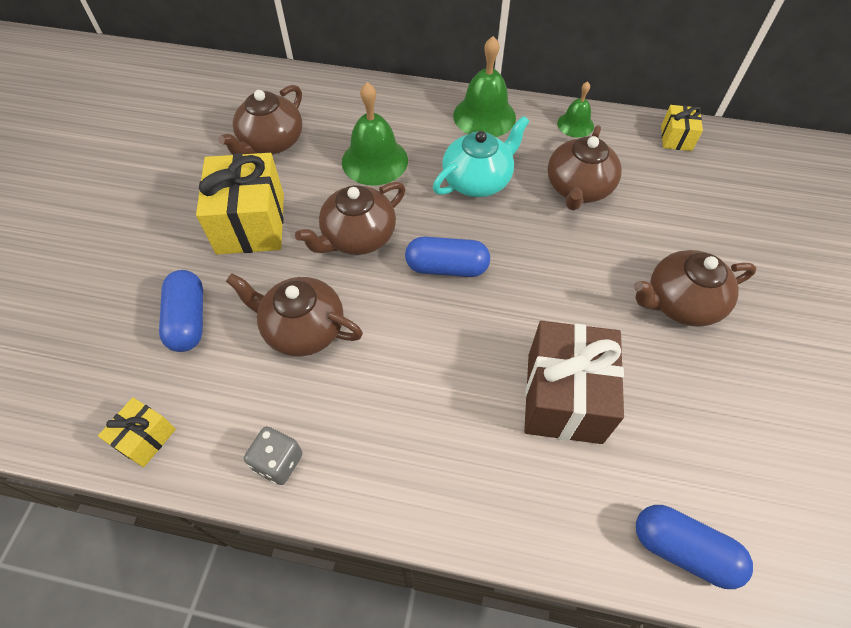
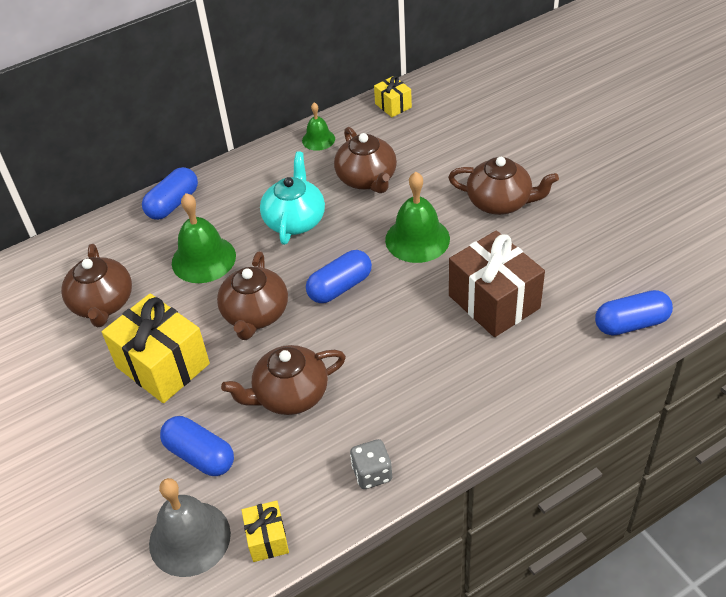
camera: 40 degrees left, 10 degrees down
green bell [453,36,516,137] -> green bell moved to [385,172,450,263]
brown teapot [634,250,756,327] -> brown teapot turned 105 degrees counterclockwise [448,157,559,215]
none -> blue capsule [142,167,198,220]
none -> grey bell [149,478,231,577]

